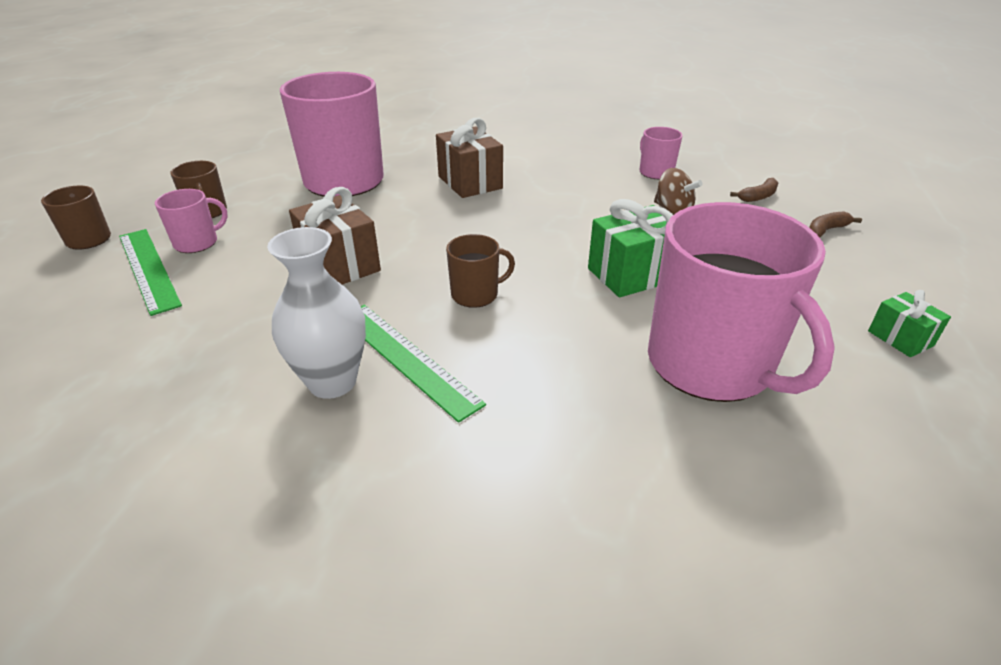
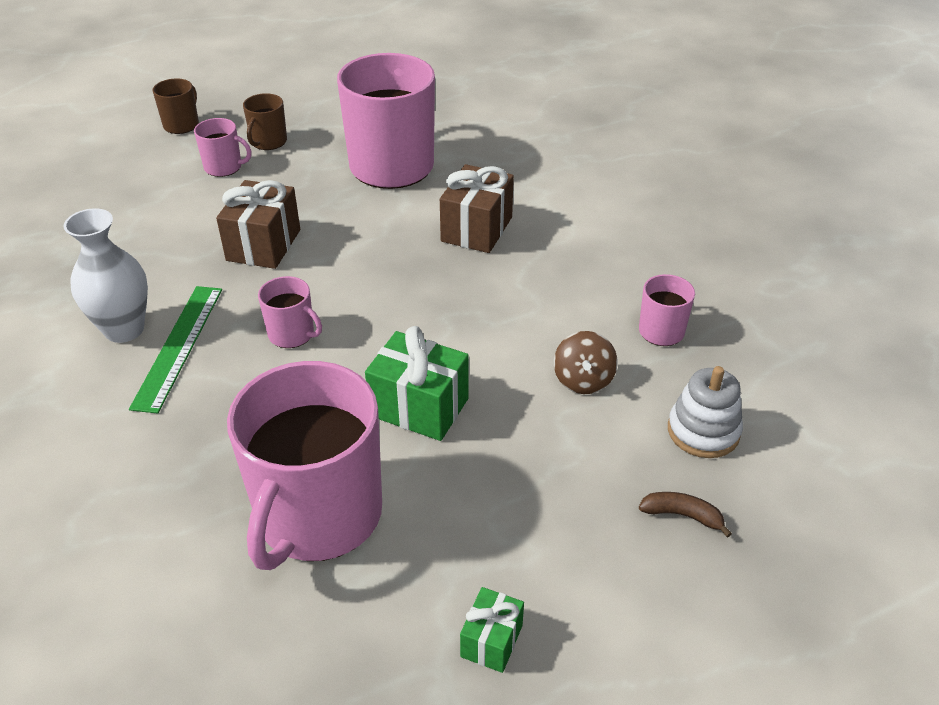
camera: 50 degrees right, 5 degrees up
green ruler [119,229,182,316] -> none
brown mug [446,234,515,308] -> pink mug [258,276,322,348]
brown banana [730,178,778,202] -> white stacking toy [668,366,743,458]

